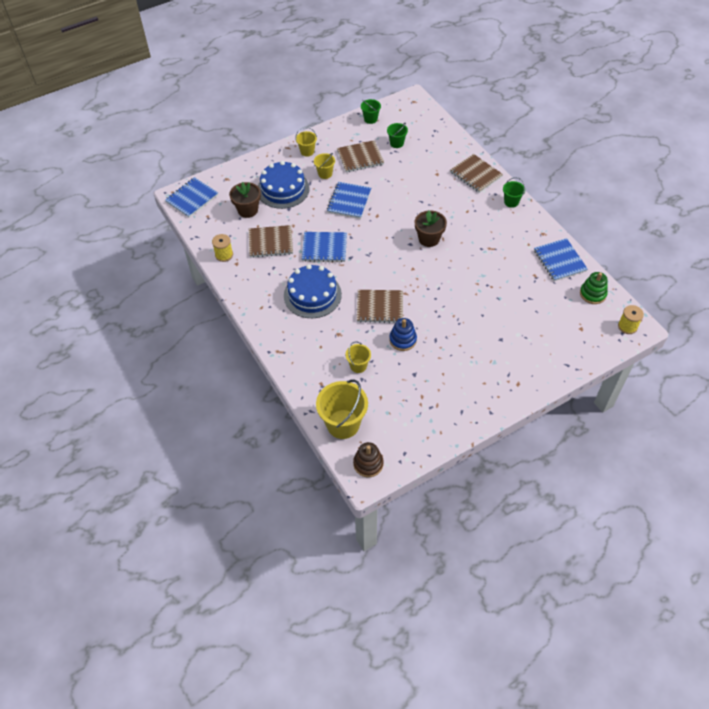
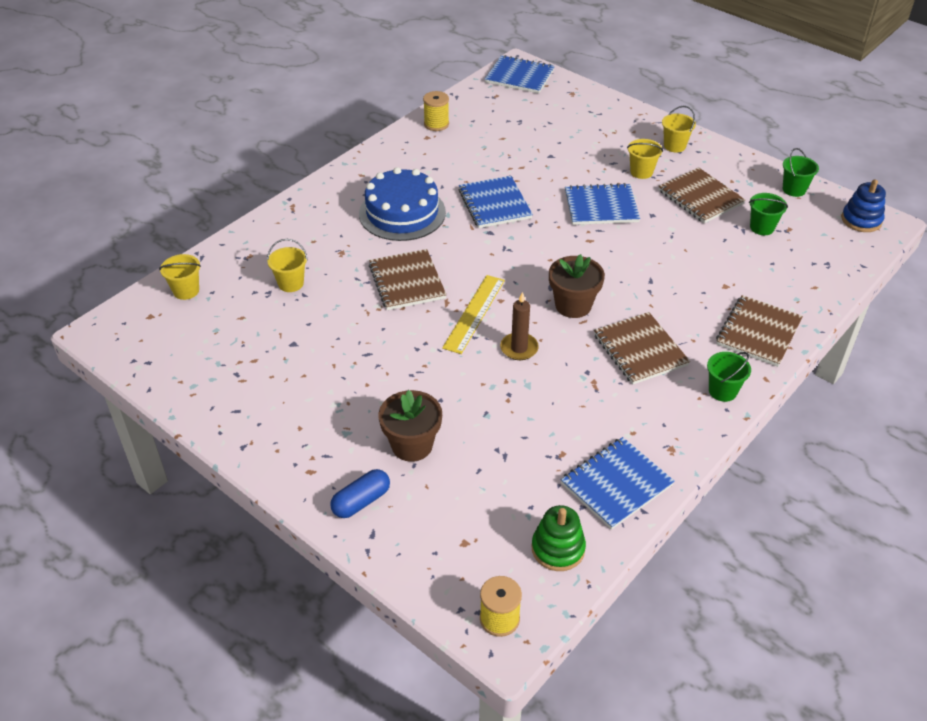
camera: 70 degrees right, 10 degrees down
brown flower pot [229,182,261,218] -> brown flower pot moved to [379,390,442,462]
brown notebook [249,225,293,258] -> brown notebook moved to [594,312,690,384]
blue cake [258,161,310,209] -> none
yellow bucket [316,380,368,439] -> yellow bucket [159,254,201,300], size x0.53
brown stacking toy [353,442,384,477] -> none
blue stacking toy [389,318,417,351] -> blue stacking toy moved to [842,179,886,232]
none -> blue capsule [330,469,390,518]
none -> yellow ruler [442,275,505,354]
none -> brown candle [500,292,539,360]

